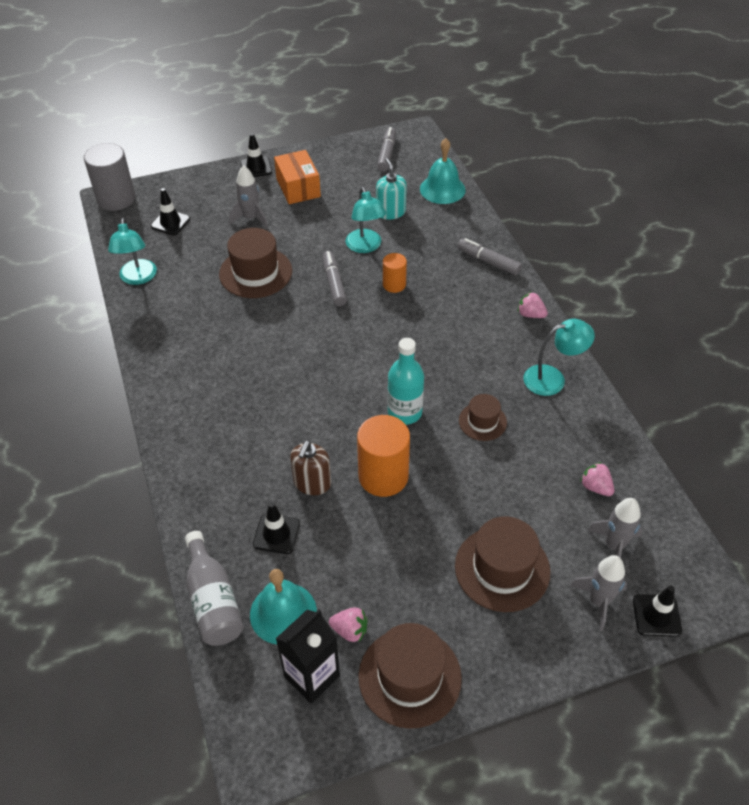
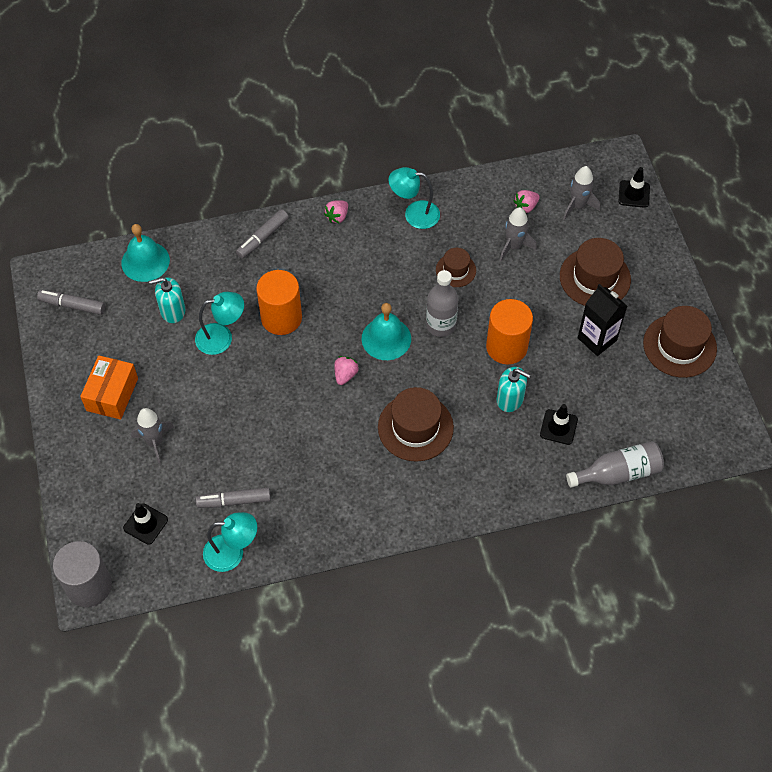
camera: 85 degrees left, 10 degrees up
brown hat [219,228,292,298] -> brown hat moved to [378,387,454,462]
black traffic cone [240,133,272,177] -> none
turquoise bell [250,569,317,644] -> turquoise bell moved to [362,303,411,360]
orange box [274,150,321,204] -> orange box turned 60 degrees counterclockwise [80,355,138,420]
black carton [276,609,340,703] -> black carton moved to [578,284,627,356]
brown soap dispenser [290,441,331,495] -> turquoise soap dispenser [497,367,531,412]
grey marker [322,251,347,306] -> grey marker moved to [196,487,271,508]
pink strawberry [329,607,367,642] -> pink strawberry moved to [334,356,359,385]
orange cylinder [383,253,407,293] -> orange cylinder [256,270,302,335], size x1.80
turquoise bottle [387,338,424,425] -> grey bottle [426,270,458,337]
turquoise lamp [523,319,595,396] -> turquoise lamp turned 75 degrees counterclockwise [389,167,440,229]
grey rocket [570,555,627,631] -> grey rocket moved to [500,207,537,261]

